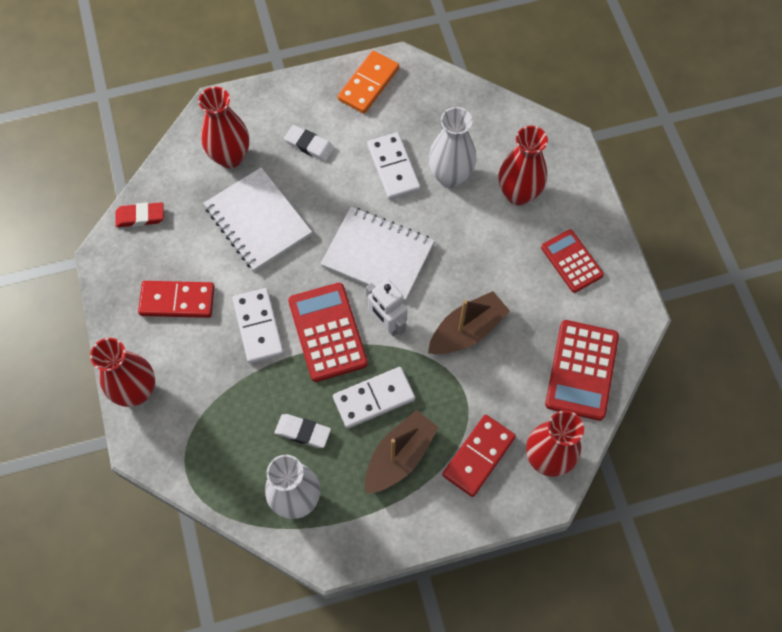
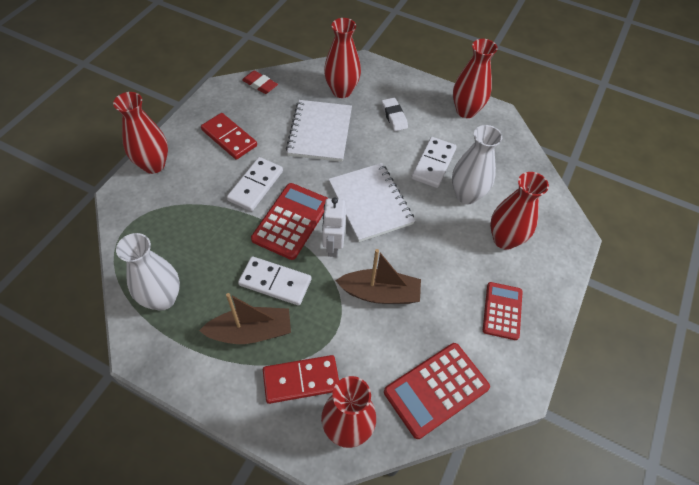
camera: 40 degrees right, 10 degrees down
white eraser [275,414,331,448] -> none
orange domino [338,51,399,114] -> red vase [453,39,498,118]

